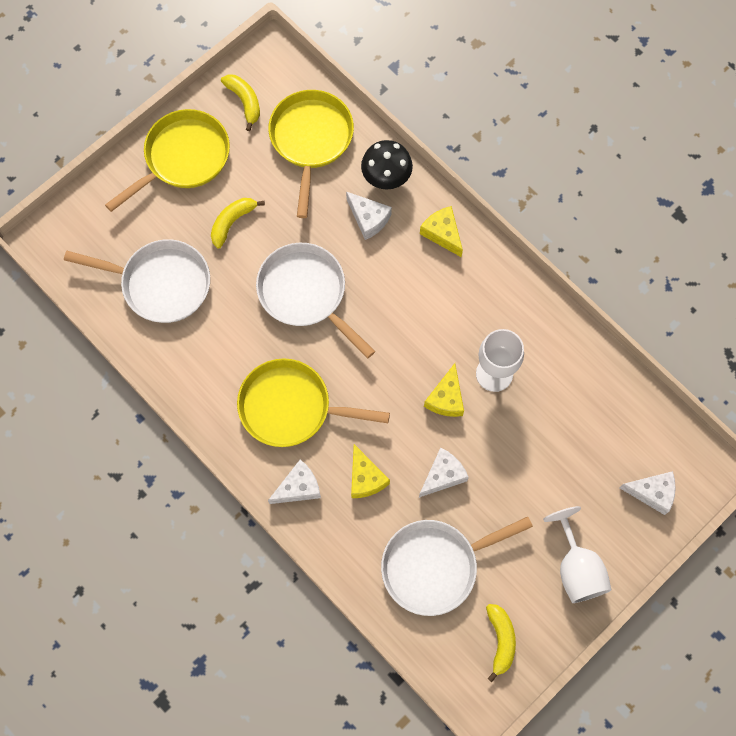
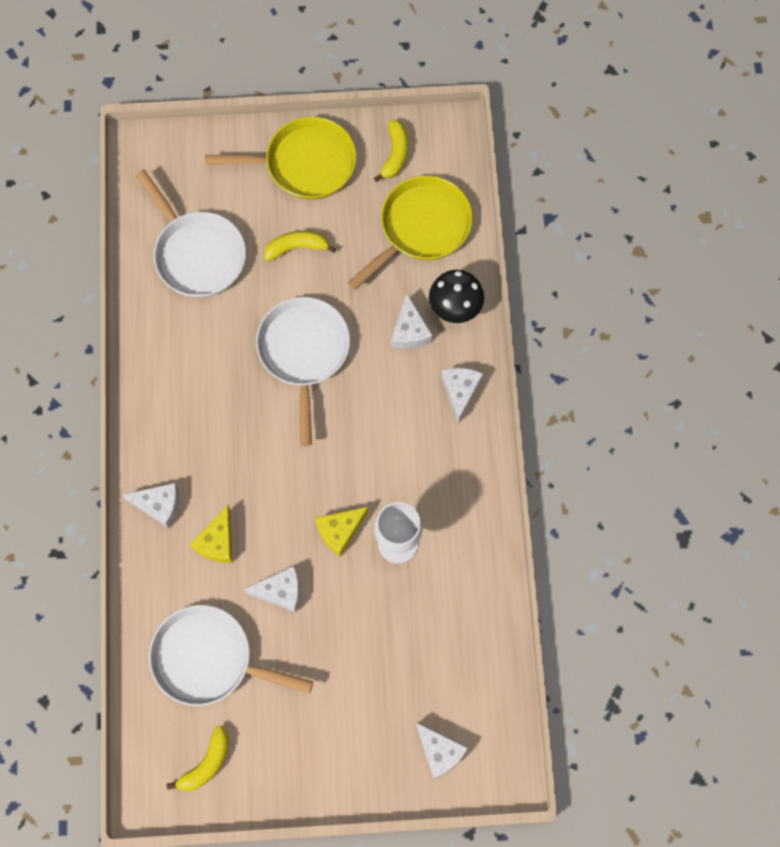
camera: 40 degrees right, 0 degrees up
yellow pan [237,358,390,447] -> none
yellow cheese [420,206,463,257] -> white cheese [441,368,483,424]
white goblet [543,506,612,603] -> none

